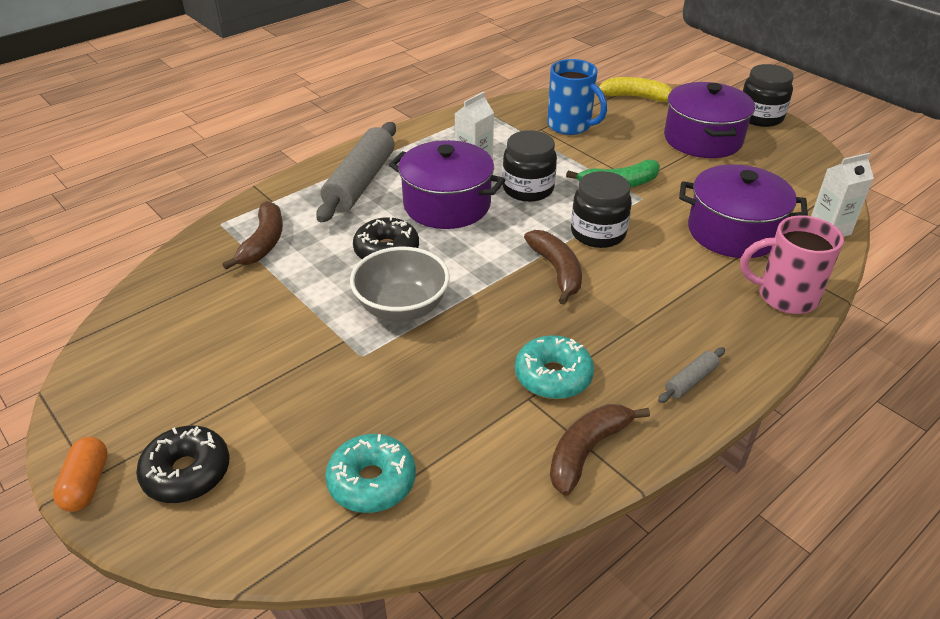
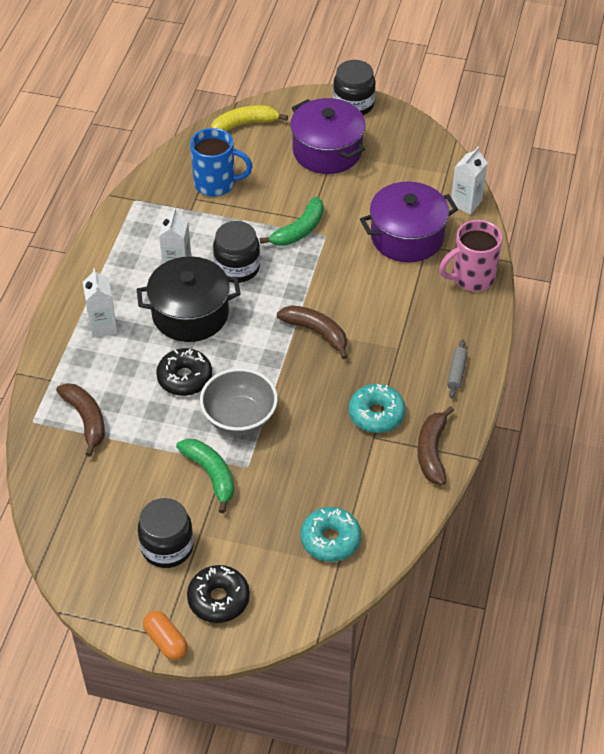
camera: 35 degrees left, 10 degrees up
grey rolling pin [316,122,396,223] -> white carton [83,269,117,338]
purple pot [389,140,505,229] -> black pot [137,256,241,342]
black jar [571,171,632,248] -> black jar moved to [138,498,194,568]
none -> green banana [176,439,234,513]

